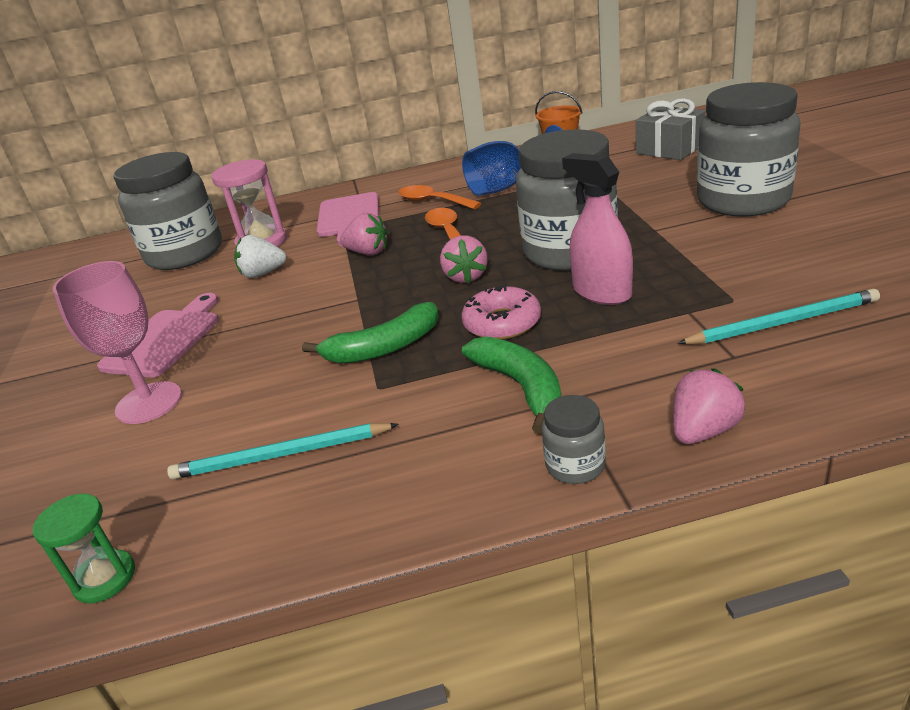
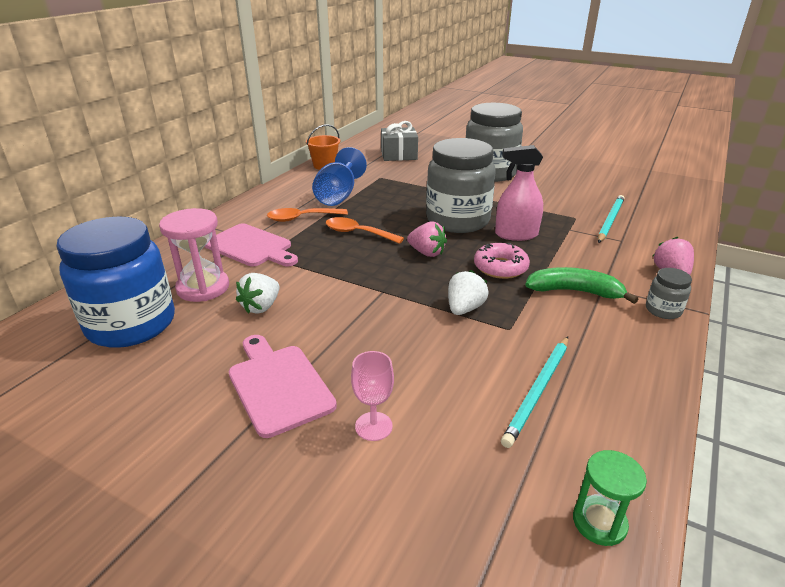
camera: 55 degrees left, 0 degrees up
pink goblet [53,261,182,424] -> pink goblet [351,351,394,441], size x0.59
grey jar [114,152,222,270] -> blue jar [57,216,175,348]
green banana [302,302,439,363] -> white strawberry [448,270,488,315]
pink strawberry [340,213,388,255] -> none

